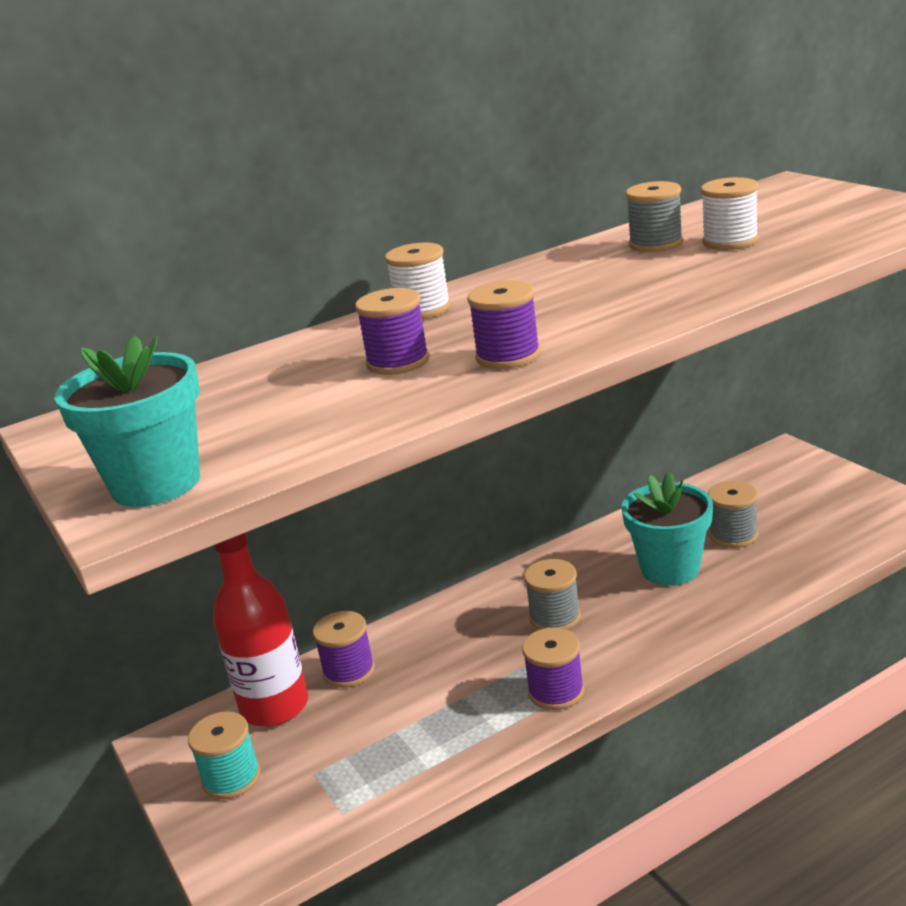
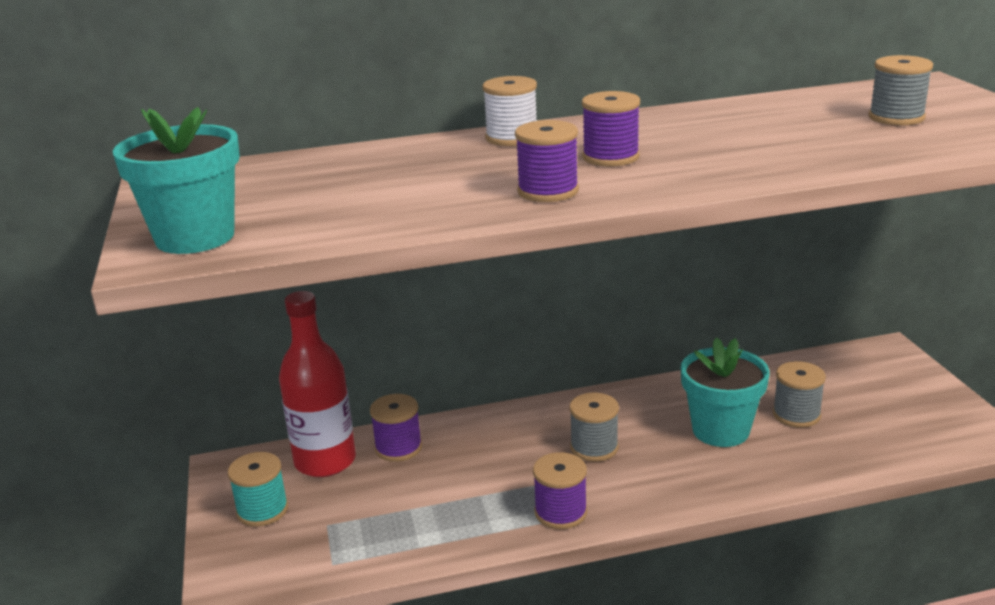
camera: 15 degrees right, 0 degrees up
purple spool [355,288,429,375] -> purple spool moved to [582,91,640,166]
grey spool [626,181,683,252] -> grey spool moved to [869,55,933,125]
white spool [701,177,759,250] -> none

